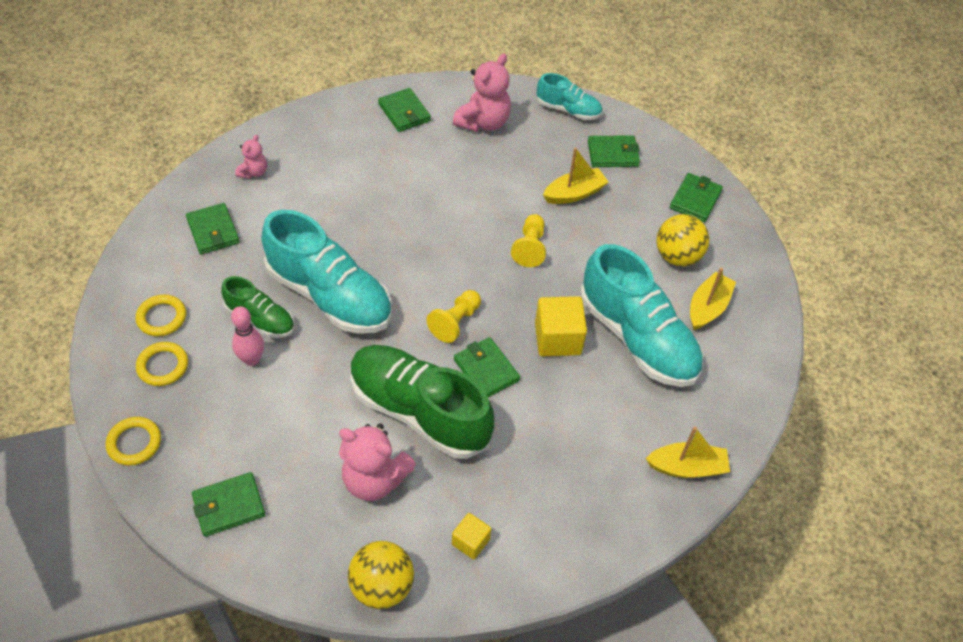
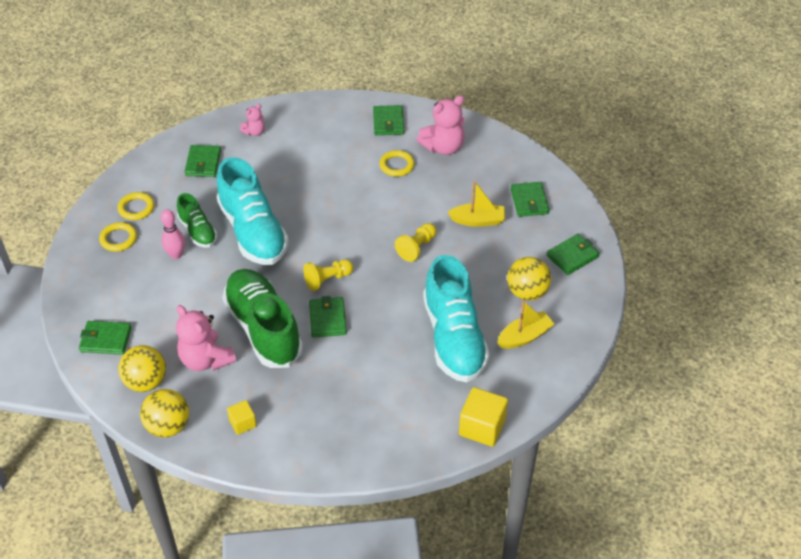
camera: 30 degrees right, 5 degrees down
yellow ring [106,417,161,466] -> yellow ring moved to [379,150,415,177]
yellow cube [535,296,587,356] -> yellow cube moved to [459,387,508,447]
turquoise shoe [537,73,602,120] -> none
green wallet [588,135,640,167] -> green wallet turned 60 degrees clockwise [511,182,550,217]
yellow boat [645,427,730,478] -> none
none -> yellow ball [119,345,166,392]

